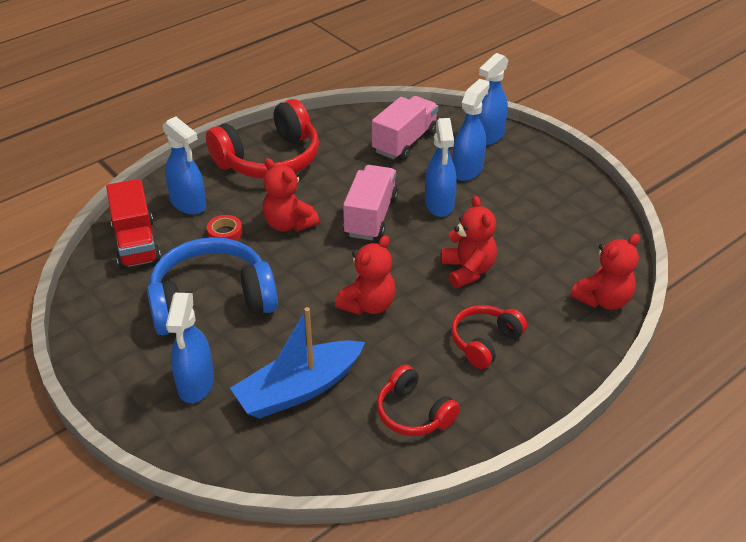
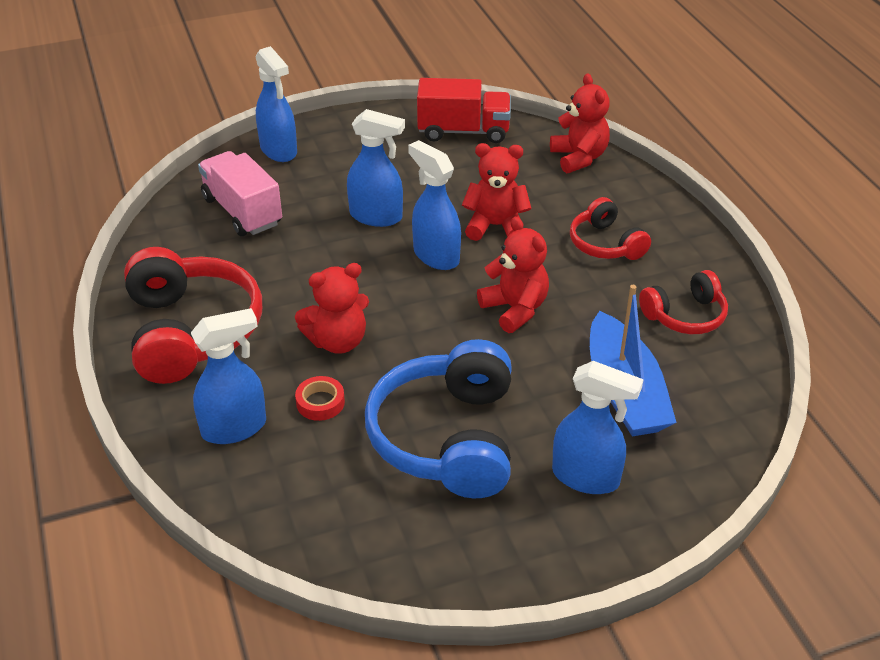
camera: 70 degrees left, 0 degrees up
red truck [106,179,161,270] -> red truck moved to [417,78,511,143]
pink truck [343,165,398,240] -> none
blue spray bottle [452,79,490,181] -> blue spray bottle moved to [408,140,461,270]

